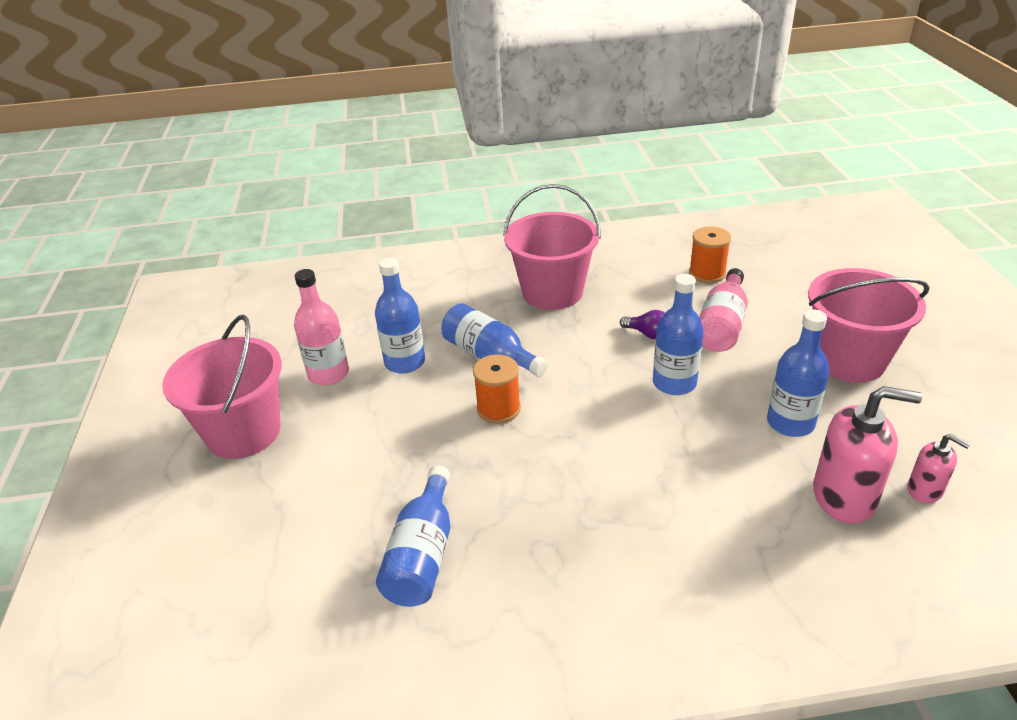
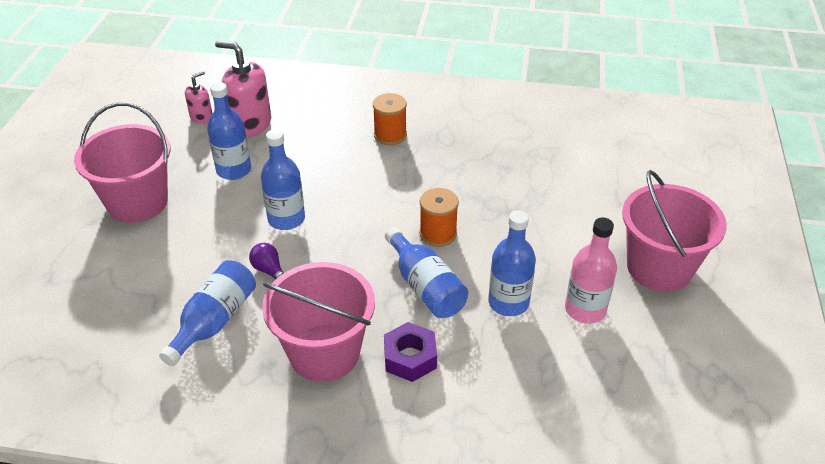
camera: 165 degrees left, 5 degrees up
blue bottle [376,466,450,607] -> blue bottle moved to [159,260,256,366]
orange spool [689,226,731,283] -> orange spool moved to [373,93,407,145]
pink bottle [699,268,748,352] -> none
pink soap dispenser [908,434,971,503] -> pink soap dispenser turned 75 degrees clockwise [185,71,212,124]
none -> purple nut [384,322,437,382]

